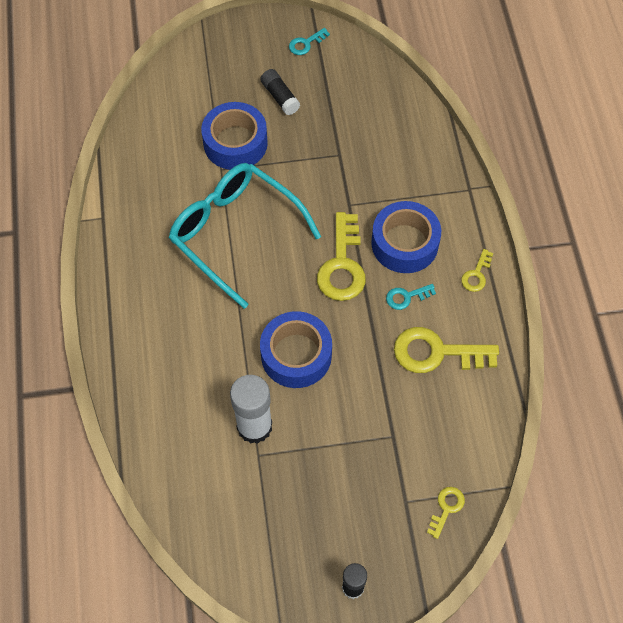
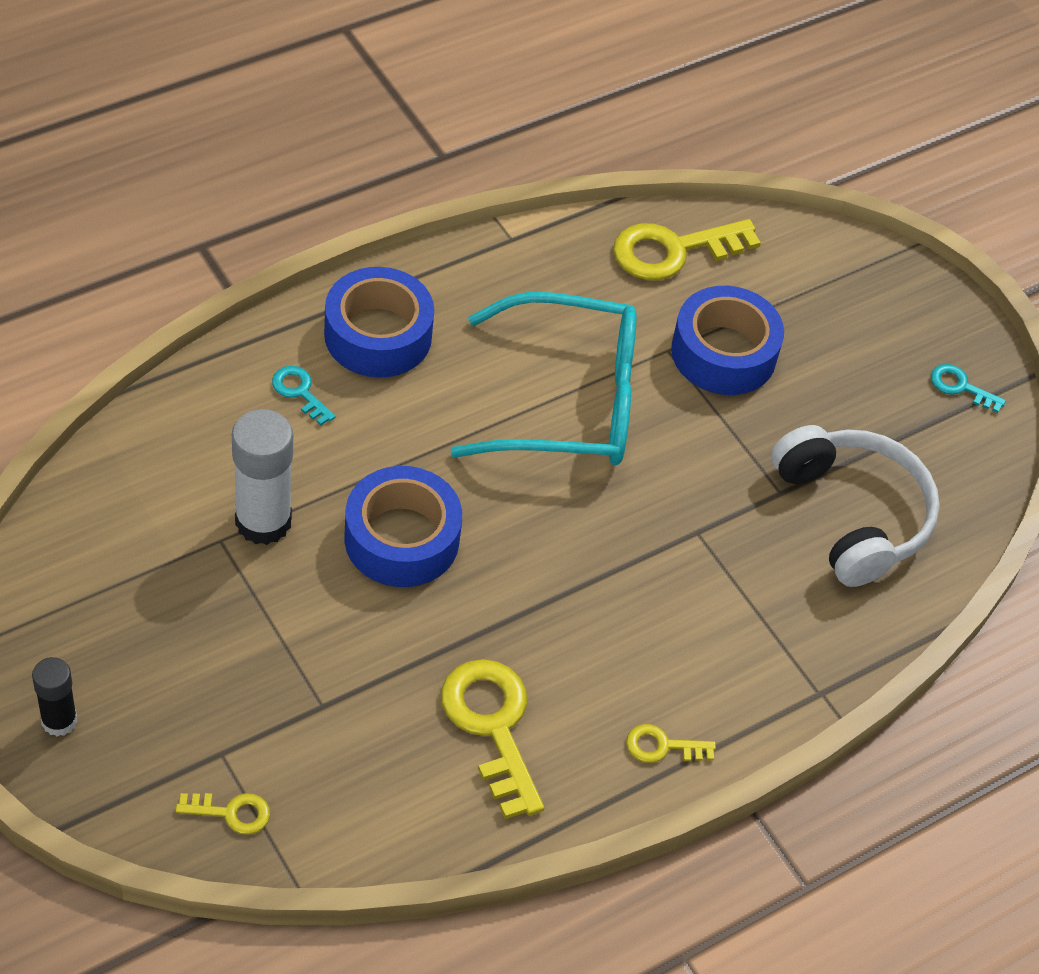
camera: 60 degrees right, 10 degrees down
turquoise glasses [169,163,321,309] -> turquoise glasses turned 75 degrees clockwise [450,292,637,465]
black glue stick [260,69,300,115] -> none
yellow key [317,212,366,301] -> yellow key moved to [613,219,761,280]
blue tape [371,201,441,273] -> blue tape moved to [324,267,434,378]
turquoise key [386,284,436,310] -> turquoise key moved to [272,366,336,426]
none -> white headphones [771,425,940,587]

